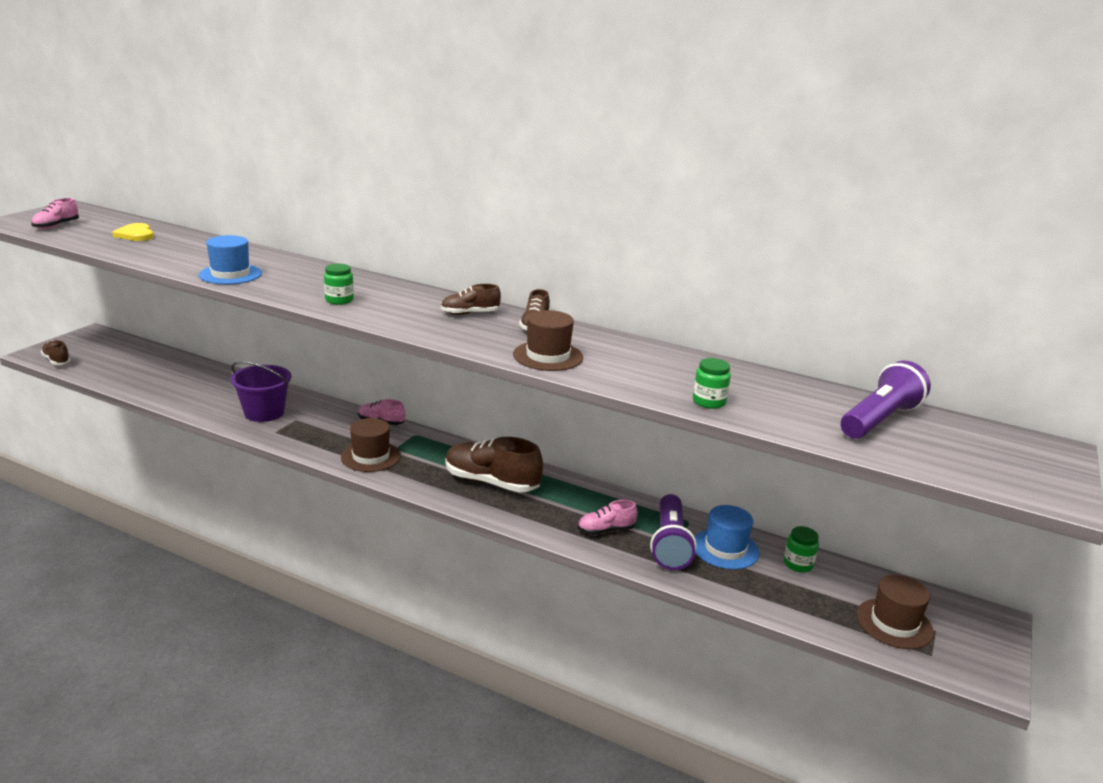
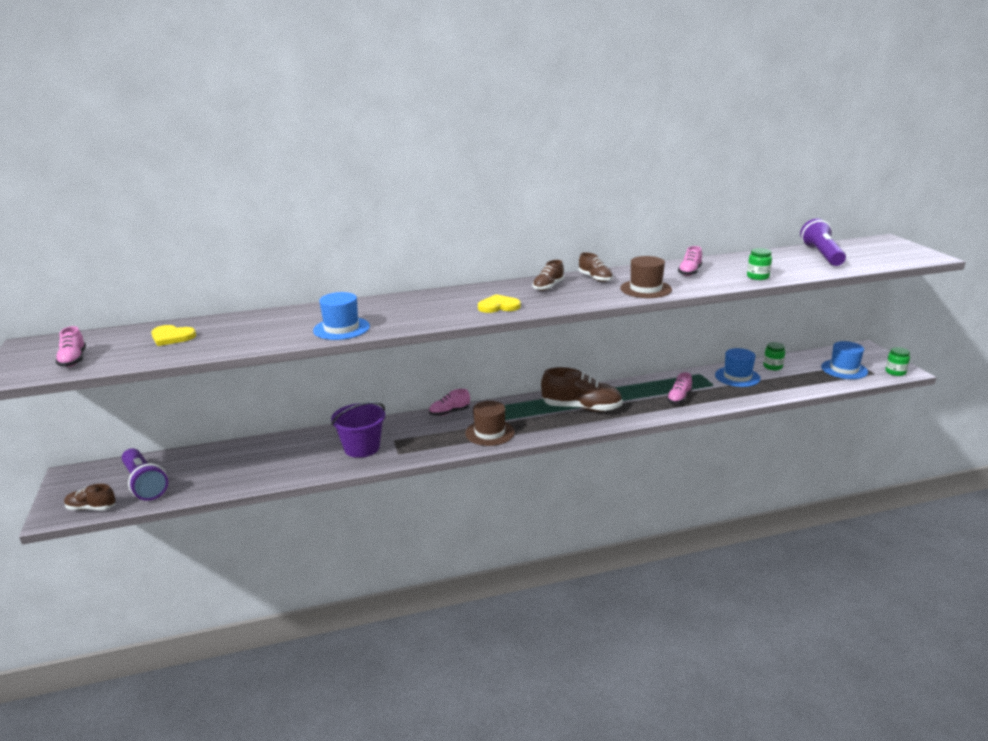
camera: 40 degrees left, 0 degrees up
green jar [324,264,354,305] -> green jar moved to [885,347,910,376]
brown shoe [445,437,543,493] -> brown shoe turned 150 degrees counterclockwise [541,367,623,412]
purple flashlight [650,494,696,570] -> purple flashlight moved to [122,448,168,501]
brown hat [856,575,934,649] -> blue hat [821,341,868,379]
none -> yellow heart [478,294,521,313]
none -> pink shoe [678,246,702,276]

